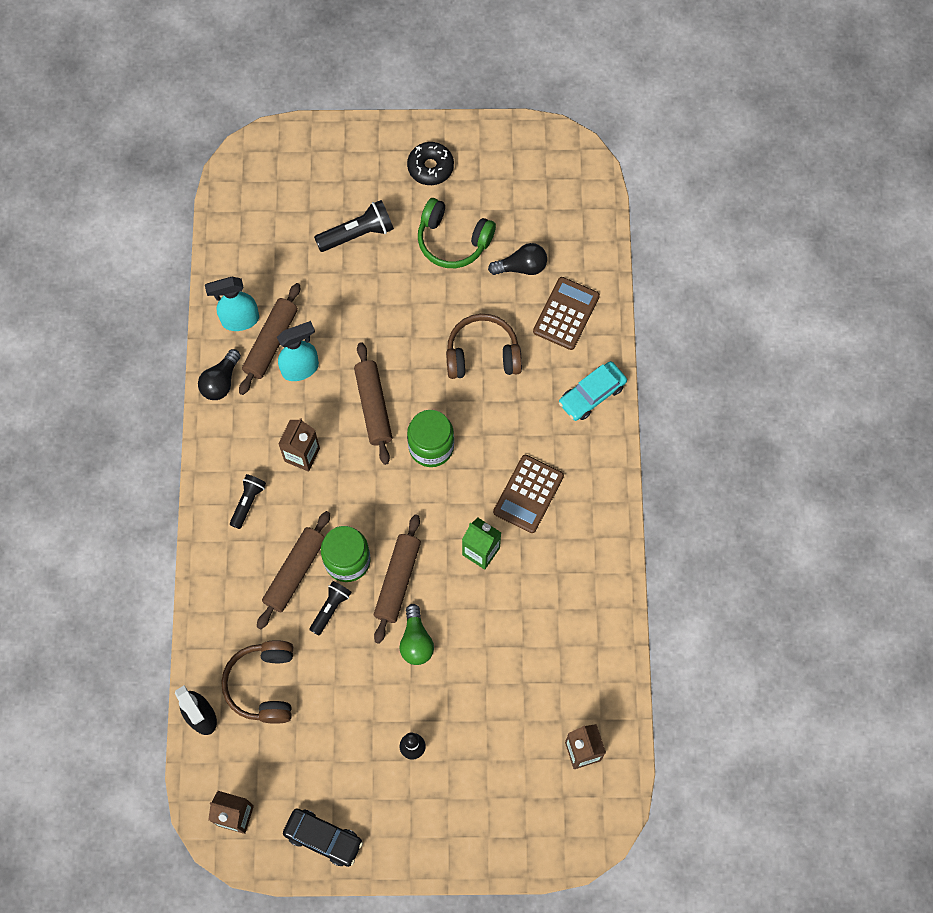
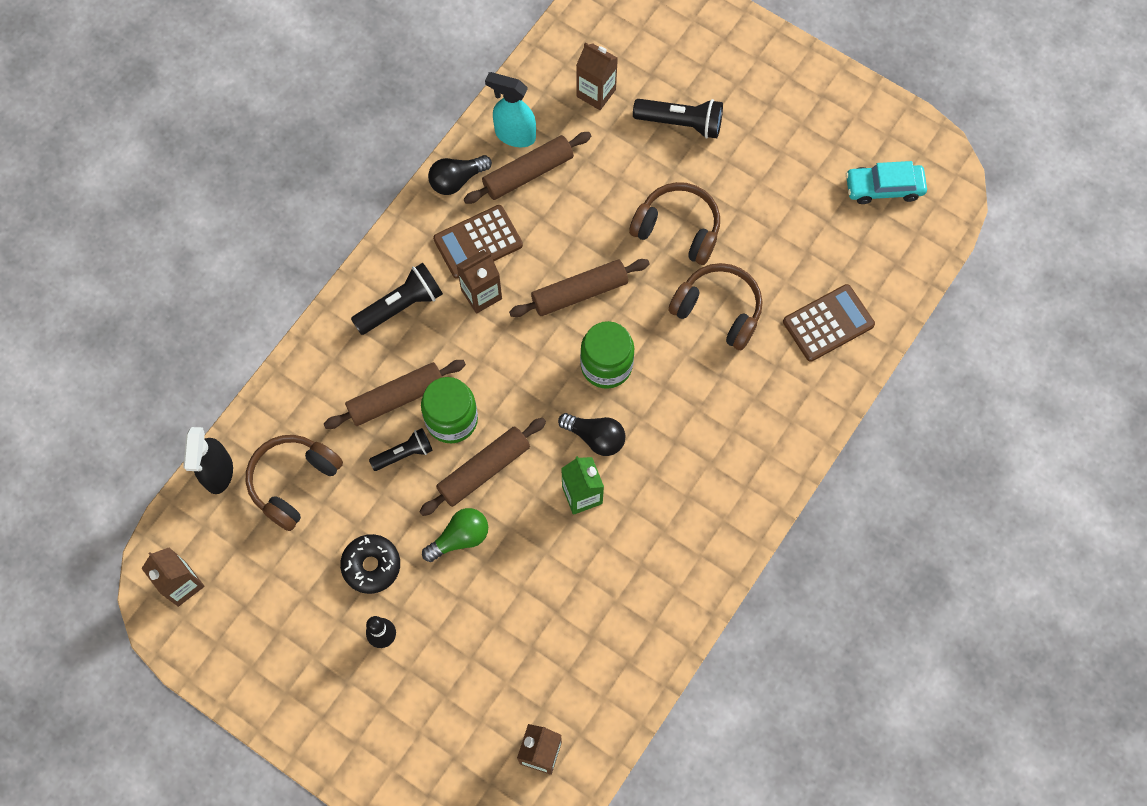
camera: 35 degrees right, 0 degrees up
black flashlight [230,474,266,529] -> black flashlight [351,263,443,335], size x1.53
turquoise spray bottle [277,321,319,381] -> none
black car [283,808,363,867] -> none
brown rolling pin [354,342,392,465] -> brown rolling pin turned 45 degrees clockwise [509,259,650,317]
green light bulb [400,604,434,665] -> green light bulb turned 150 degrees counterclockwise [422,508,488,562]
black donut [407,142,454,185] -> black donut moved to [340,534,400,594]
green headphones [418,198,496,268] -> none
black light bulb [488,243,547,275] -> black light bulb moved to [558,413,625,456]
brown calculator [493,455,564,533] -> brown calculator moved to [433,205,523,278]
turquoise car [559,361,627,421] -> turquoise car moved to [846,161,927,204]
none -> brown carton [576,43,618,110]
none -> brown headphones [629,182,720,265]

